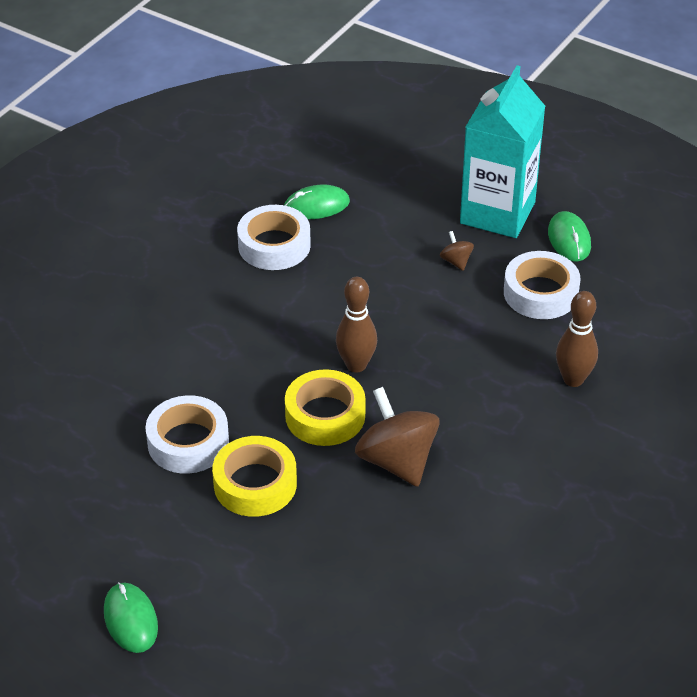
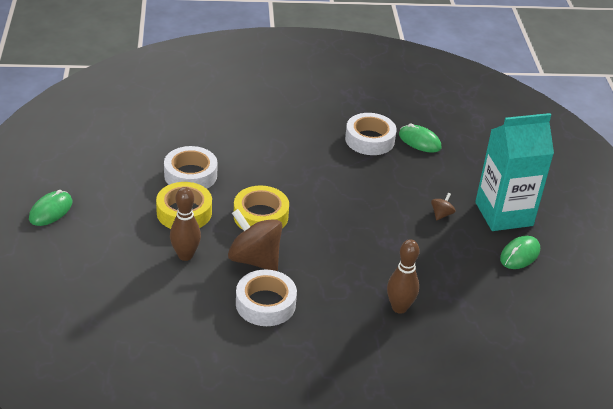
camera: 50 degrees right, 5 degrees down
brown bowling pin [336,277,377,373] -> brown bowling pin moved to [170,187,201,261]
brown spinning top [355,387,440,487] -> brown spinning top turned 75 degrees counterclockwise [228,209,282,271]
white tape [504,251,580,319] -> white tape moved to [236,269,297,326]

